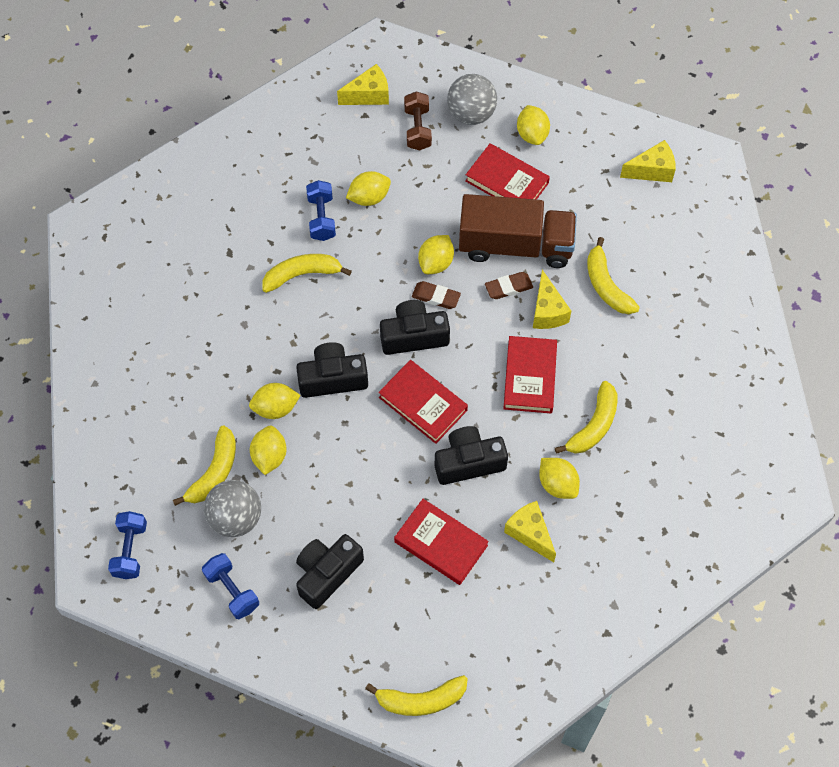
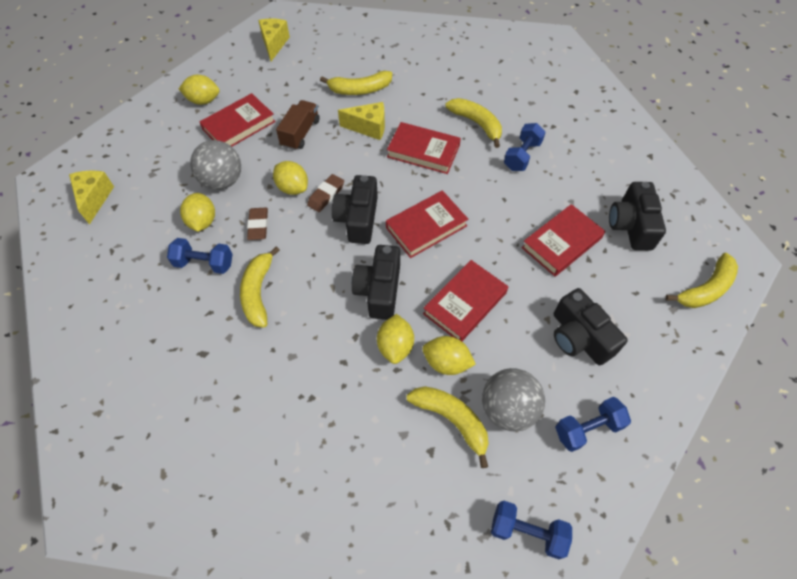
camera: 75 degrees left, 5 degrees down
yellow banana [365,675,468,716] -> yellow banana turned 45 degrees clockwise [665,253,738,308]
brown dumbbell [404,91,432,150] -> none
black camera [435,426,508,485] -> black camera moved to [609,182,666,250]
grey ball [447,74,497,125] -> grey ball moved to [190,140,241,190]
brown truck [459,194,577,268] -> brown truck [276,100,320,150], size x0.54
brown eraser [485,272,533,299] -> brown eraser moved to [247,208,268,240]
yellow cheese [504,501,556,562] -> none
yellow lemon [539,458,580,499] -> blue dumbbell [504,123,545,171]
none -> red book [423,260,508,341]

